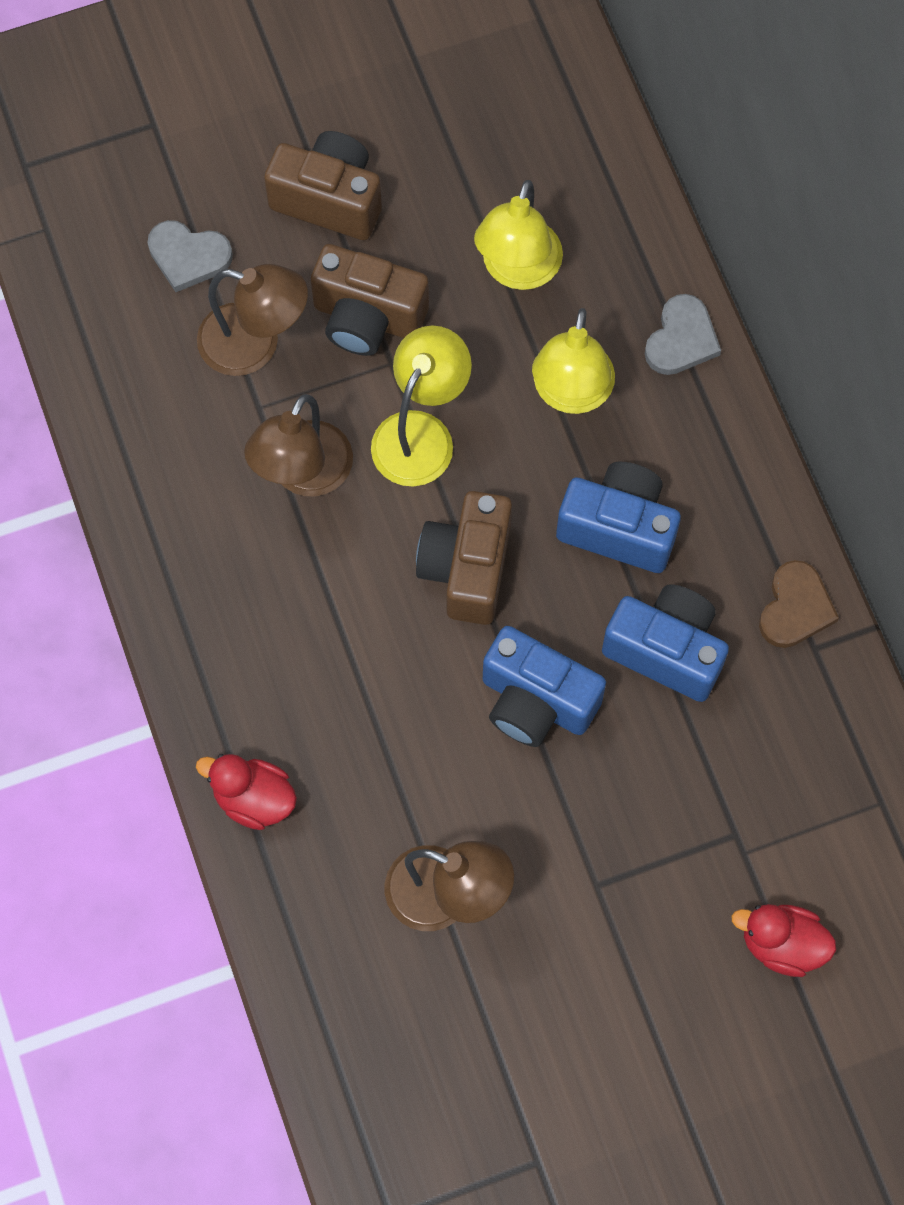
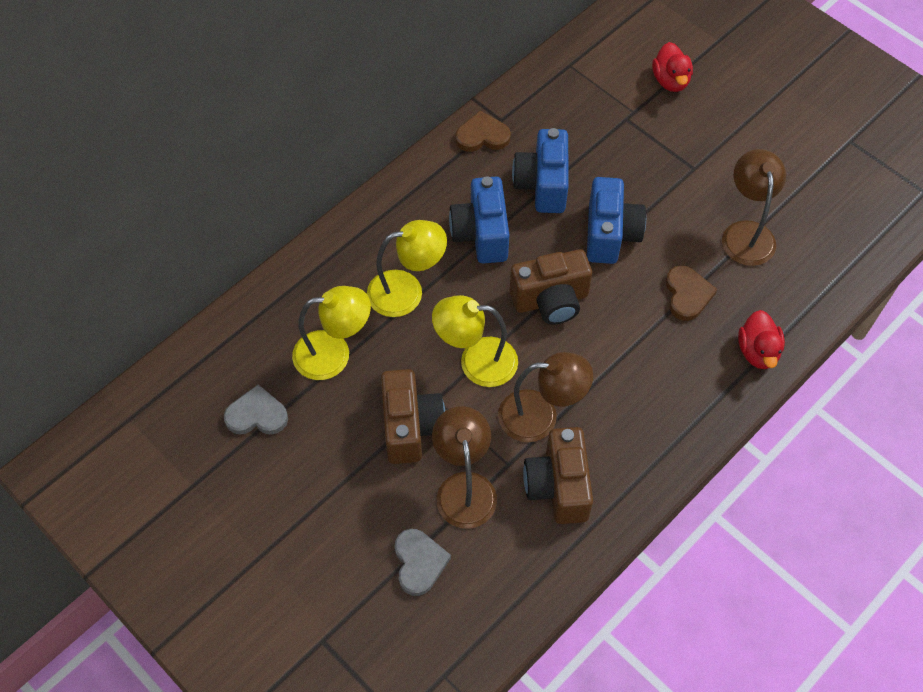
camera: 115 degrees left, 10 degrees down
brown camera [264,131,382,240] -> brown camera moved to [523,427,593,524]
grey heart [645,294,721,375] -> grey heart moved to [224,384,288,435]
none -> brown heart [666,265,717,321]

